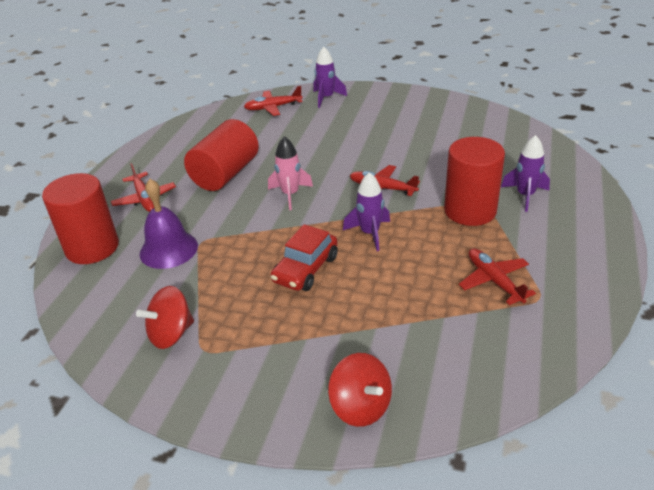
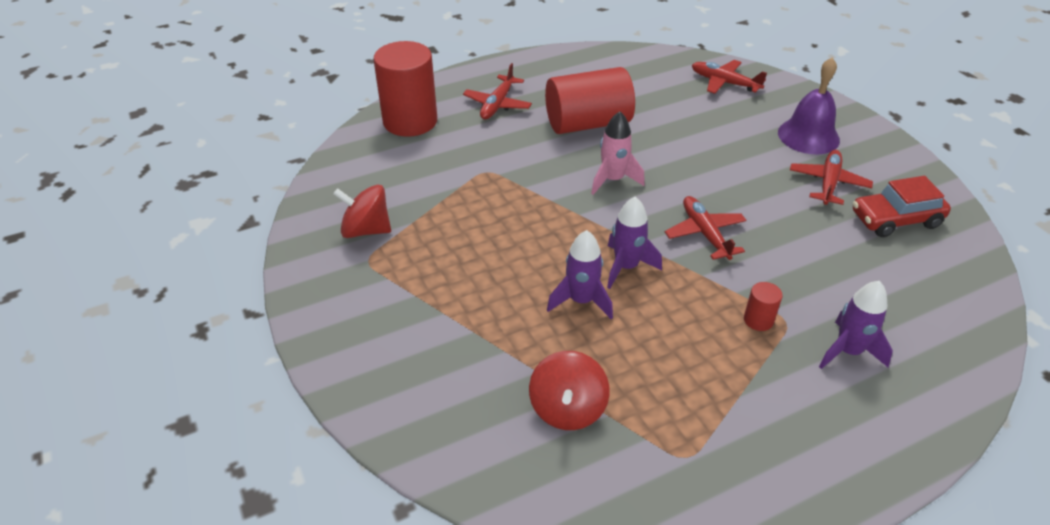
camera: 45 degrees right, 5 degrees up
purple bell [140,179,198,269] -> purple bell moved to [778,57,840,154]
red car [271,224,338,291] -> red car moved to [853,176,951,237]
purple rocket [313,47,347,108] -> purple rocket moved to [547,230,613,319]
red spinning top [328,353,392,427] -> red spinning top moved to [529,351,610,430]
red cylinder [444,137,505,226] -> red cylinder [744,282,783,331], size x0.42
red plane [459,248,536,305] -> red plane moved to [790,150,873,205]

